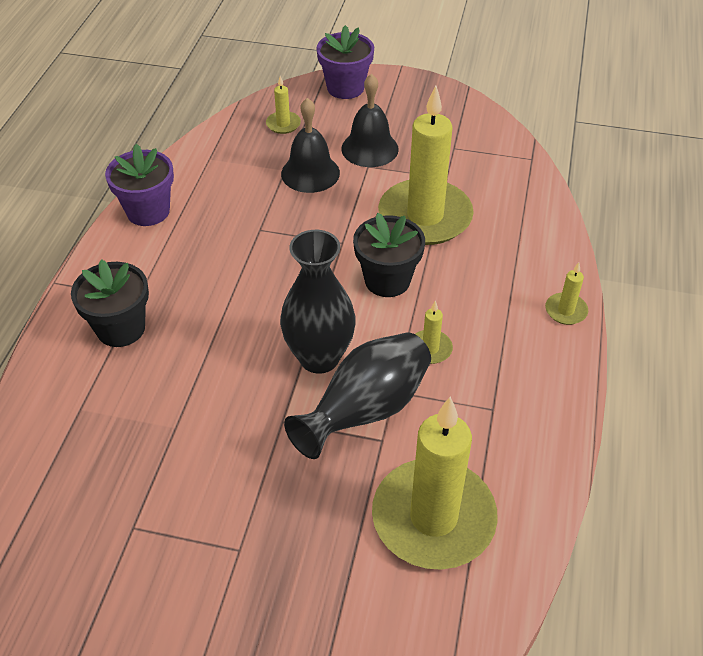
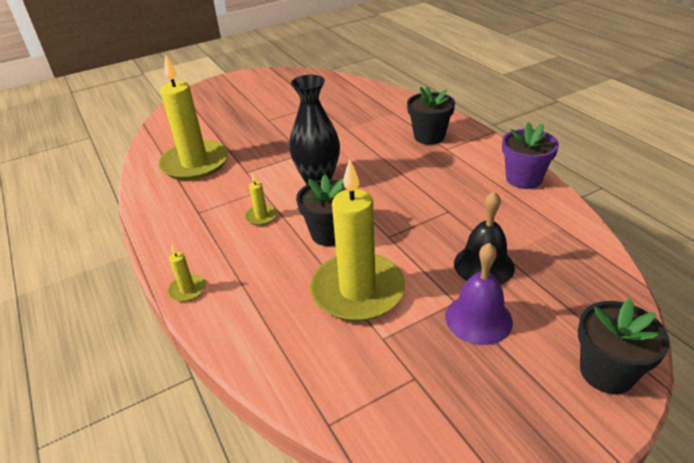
camera: 140 degrees right, 10 degrees down
yellow candle [266,76,301,134] -> none
black vase [284,332,431,459] -> none
purple flower pot [316,25,374,99] -> black flower pot [577,299,669,394]
black bell [341,74,399,167] -> purple bell [445,243,513,345]

